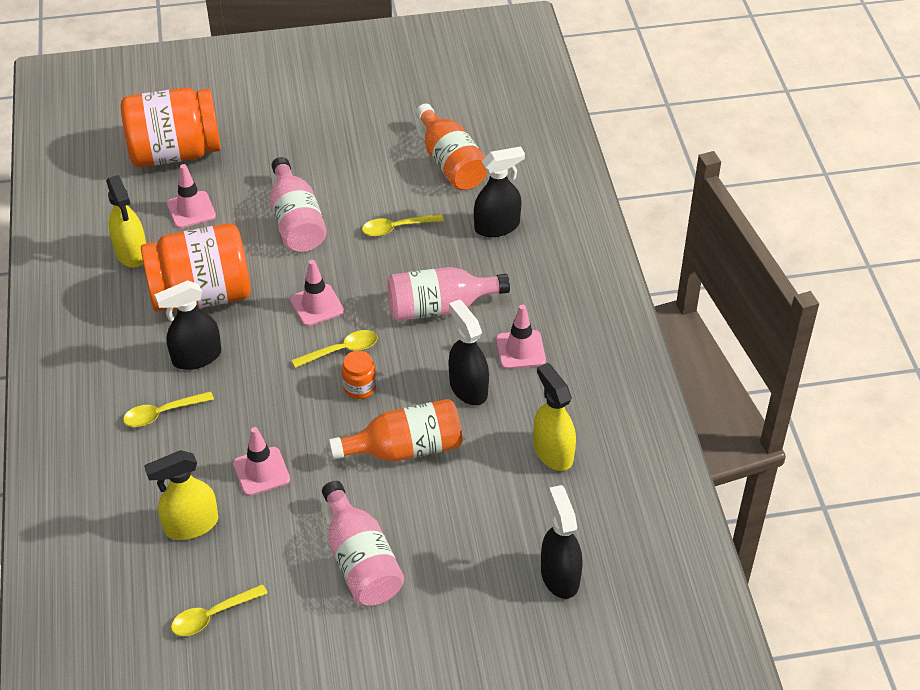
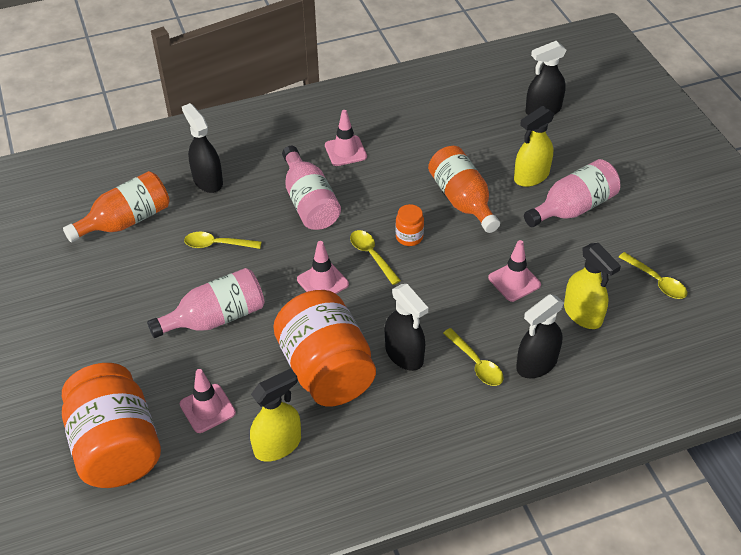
camera: 100 degrees left, 0 degrees up
yellow spoon [362,214,444,237] -> yellow spoon turned 120 degrees clockwise [184,232,261,249]
black spray bottle [449,299,489,405] -> black spray bottle moved to [516,294,564,378]
yellow spray bottle [534,363,576,471] -> yellow spray bottle moved to [514,106,555,187]

